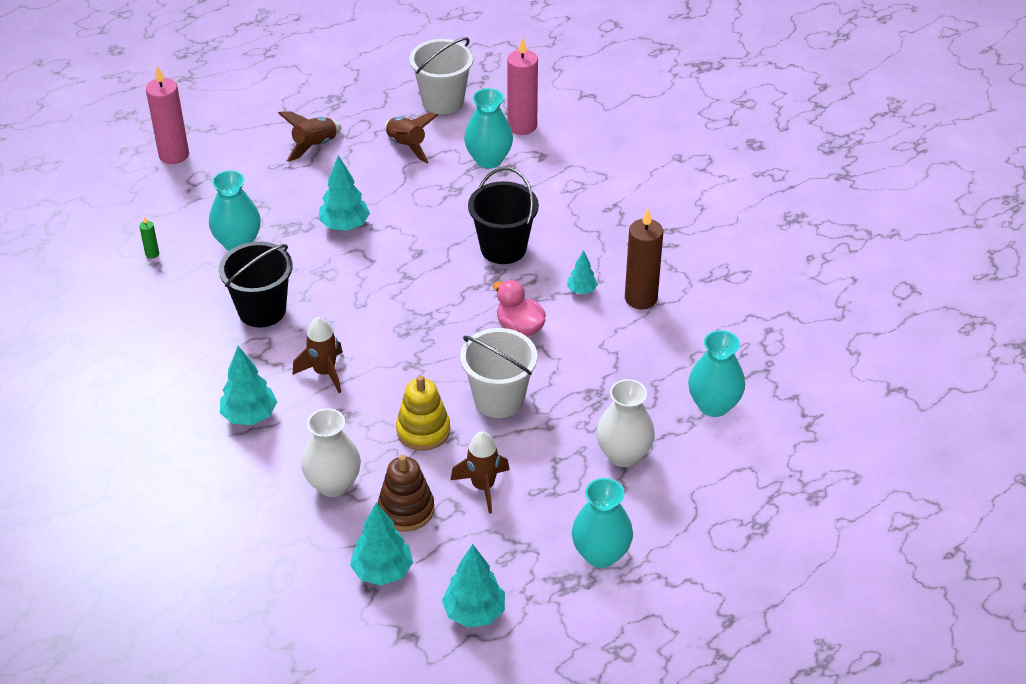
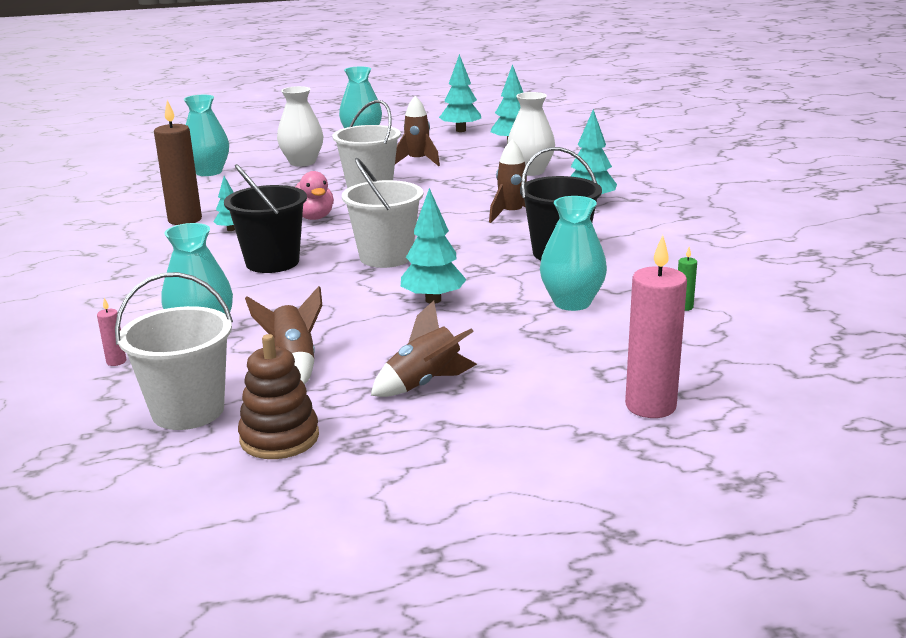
camera: 160 degrees left, 20 degrees down
brown stacking toy [378,455,434,531] -> brown stacking toy moved to [238,334,319,459]
yellow stacking toy [396,375,450,451] -> none
pink candle [507,37,538,135] -> pink candle [97,298,126,366], size x0.43
none -> white bucket [342,158,423,268]

